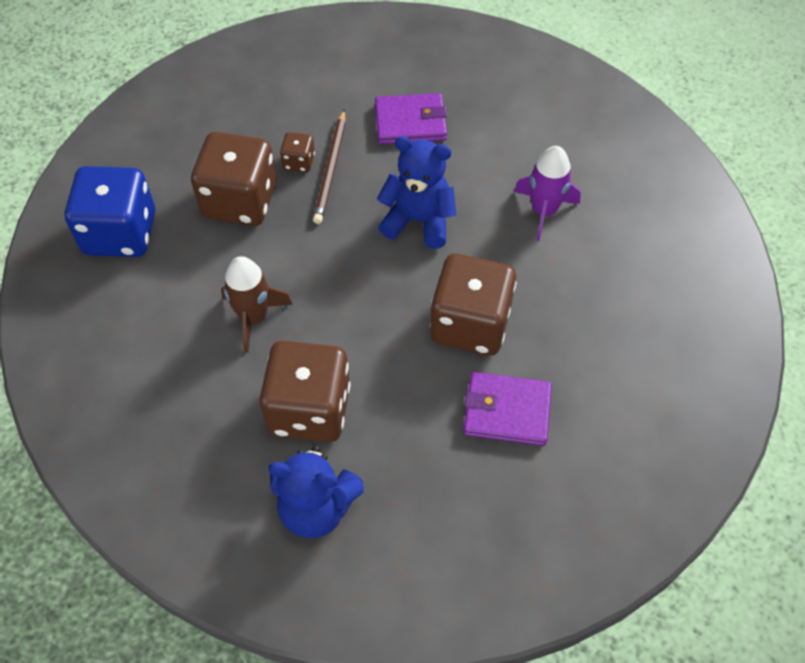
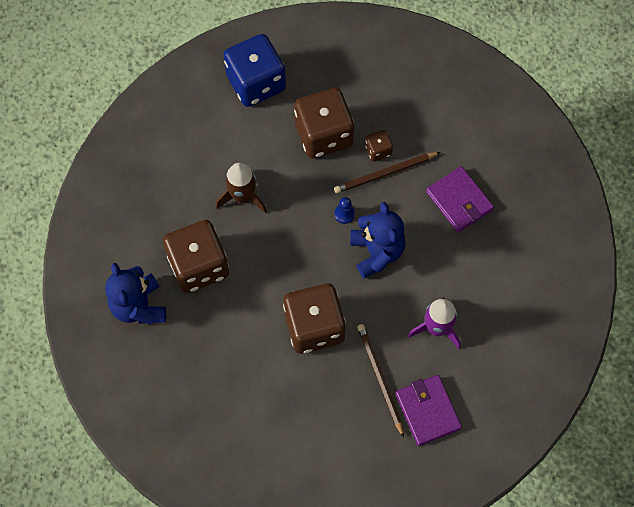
camera: 60 degrees right, 10 degrees up
purple wallet [463,372,552,446] -> purple wallet moved to [395,375,462,446]
none -> blue pawn [334,197,355,224]
none -> brown pencil [357,324,404,438]

